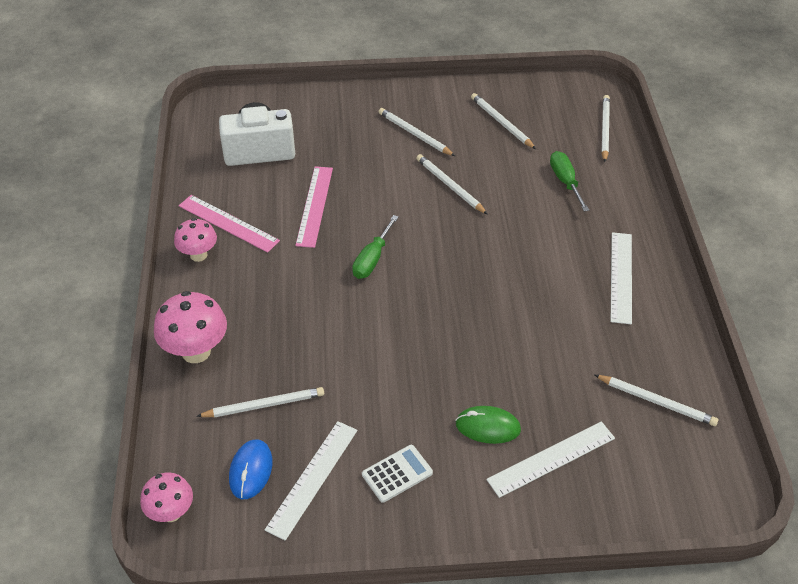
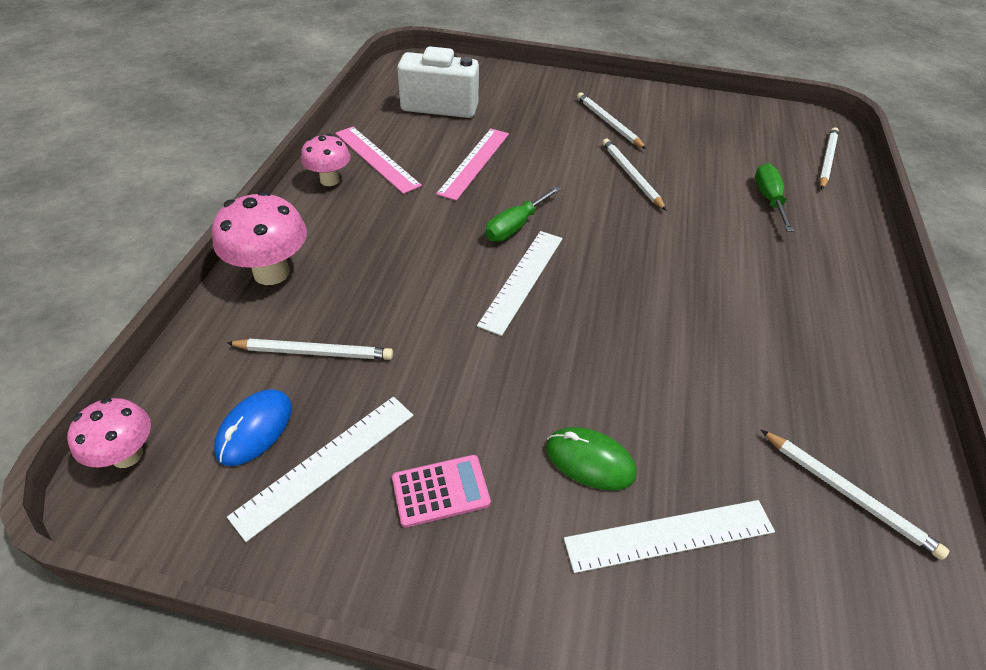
camera: 15 degrees right, 0 degrees up
white calculator [362,445,433,503] -> pink calculator [392,455,491,528]
white pencil [471,93,536,149] -> none
white ruler [611,232,632,324] -> white ruler moved to [477,231,563,336]

